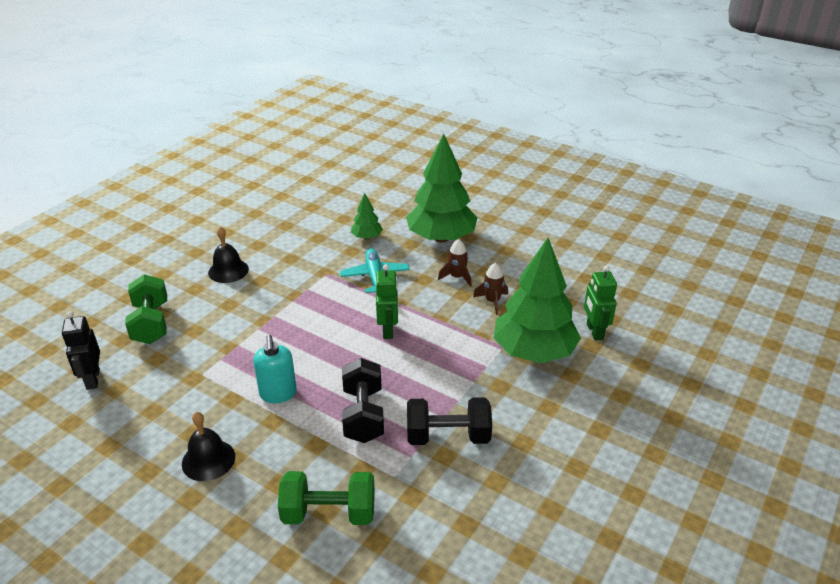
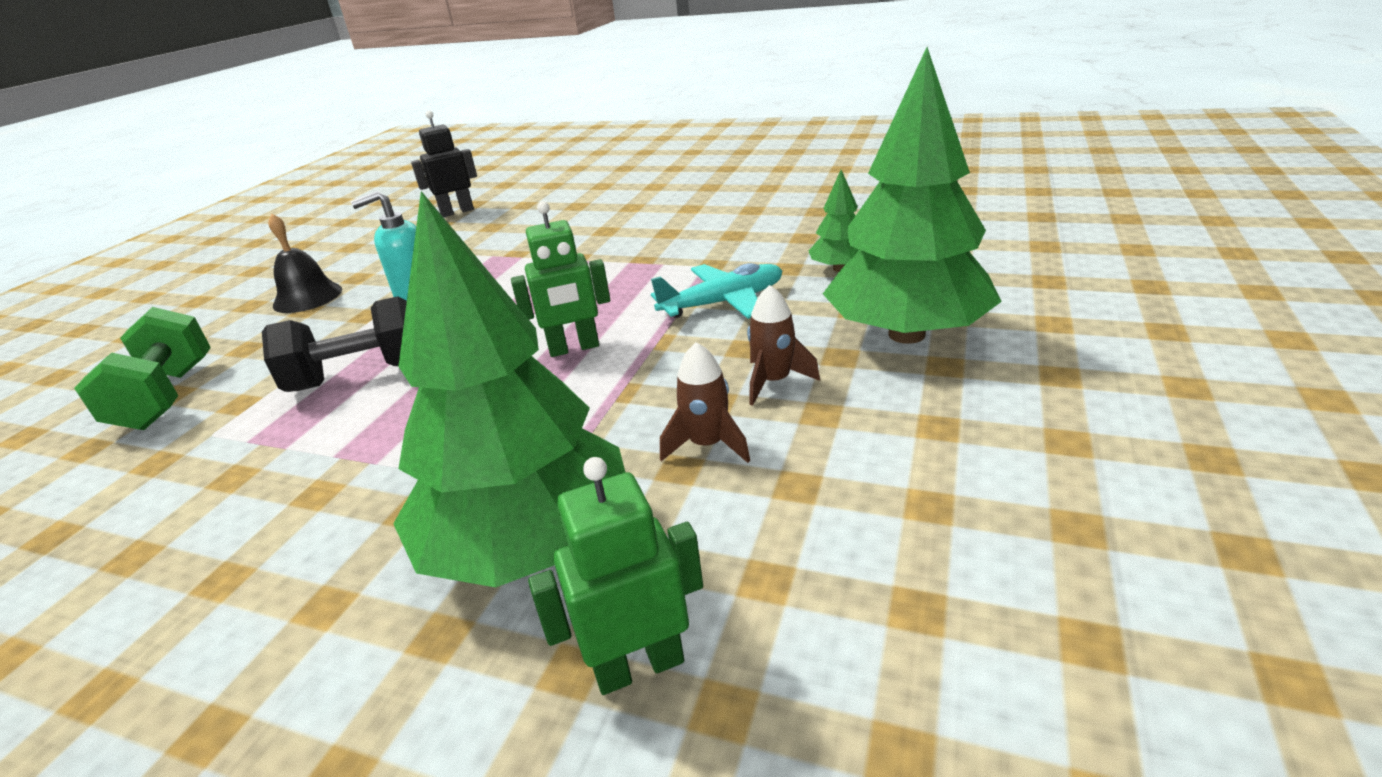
camera: 80 degrees right, 5 degrees down
green dumbbell [125,274,167,344] -> none
black bell [208,227,249,283] -> none
black dumbbell [407,397,492,445] -> none

